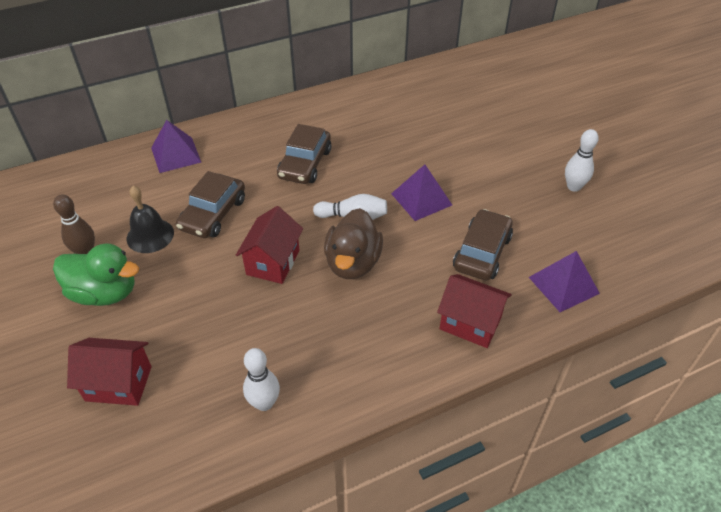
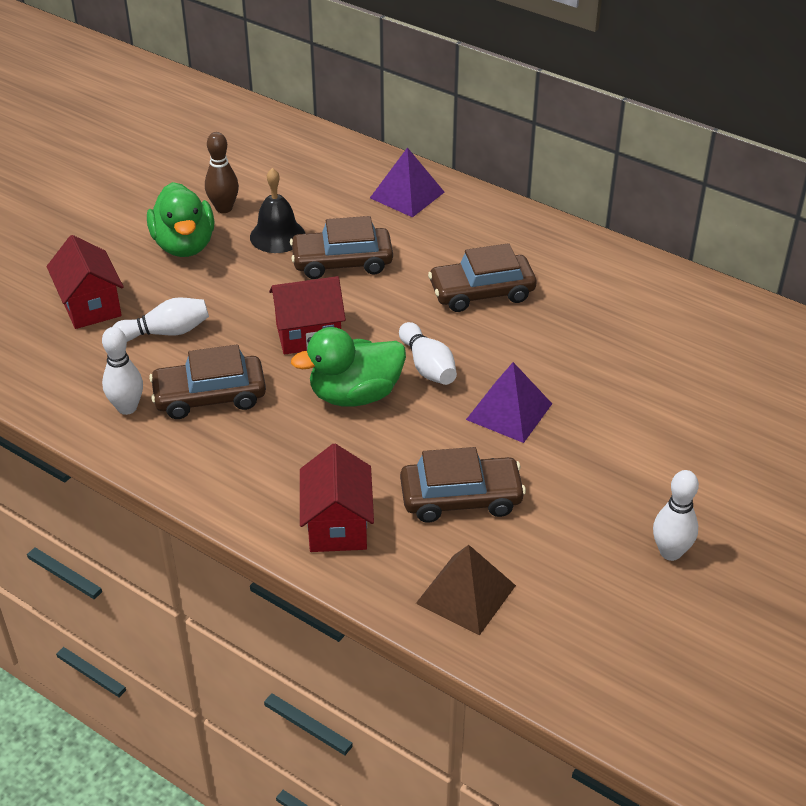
camera: 60 degrees right, 5 degrees down
brown duck [324,208,383,279] -> green duck [291,327,406,407]
purple pyramid [529,251,600,312] -> brown pyramid [416,545,516,636]
none -> white bowling pin [112,297,209,342]
none -> brown car [149,345,266,419]

